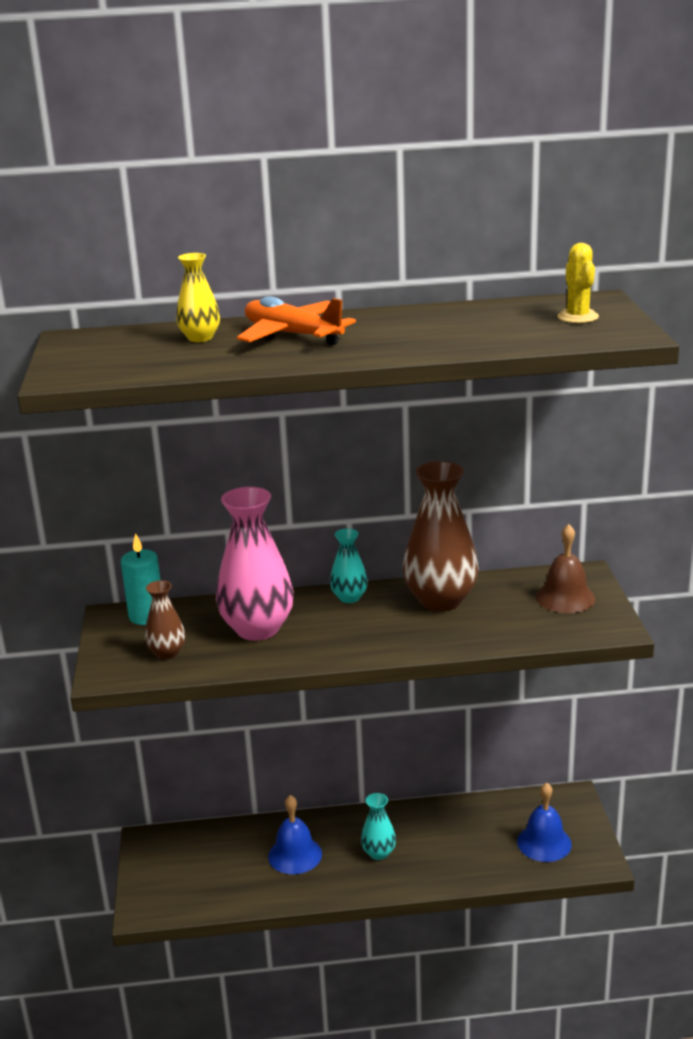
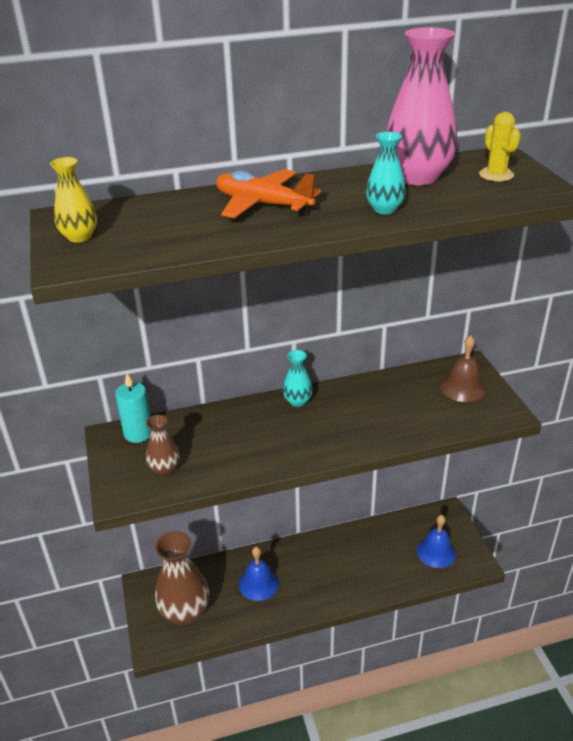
camera: 10 degrees left, 10 degrees up
yellow vase [176,253,220,342] -> yellow vase moved to [50,157,97,243]
pink vase [216,487,294,641] -> pink vase moved to [386,27,457,185]
turquoise vase [361,793,396,860] -> turquoise vase moved to [366,132,406,214]
brown vase [403,461,479,611] -> brown vase moved to [155,531,209,625]

